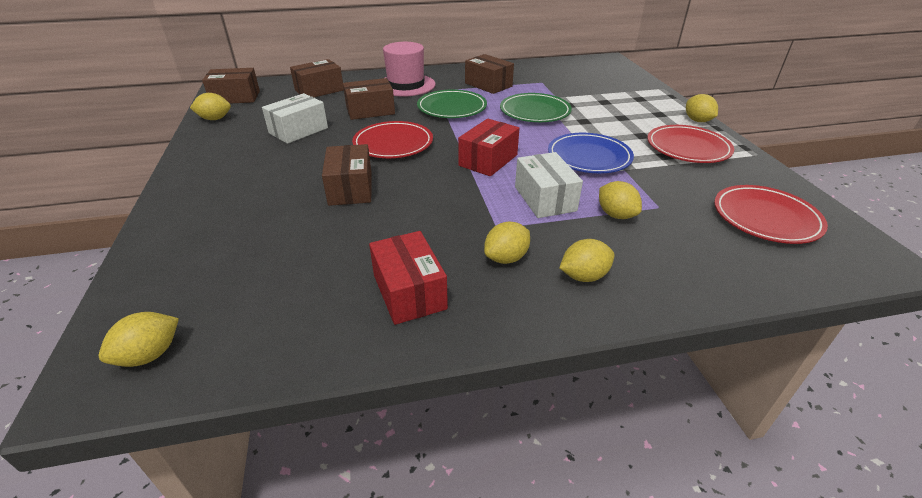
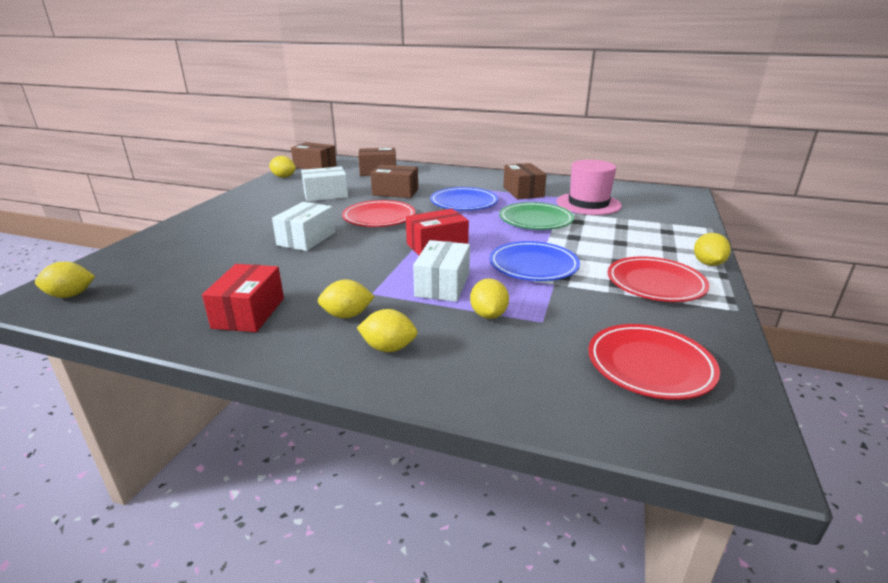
camera: 30 degrees right, 10 degrees down
brown box [322,144,372,206] -> white box [272,202,335,251]
pink hat [383,42,435,96] -> pink hat moved to [557,160,622,215]
green plate [417,89,487,118] -> blue plate [430,187,498,210]

